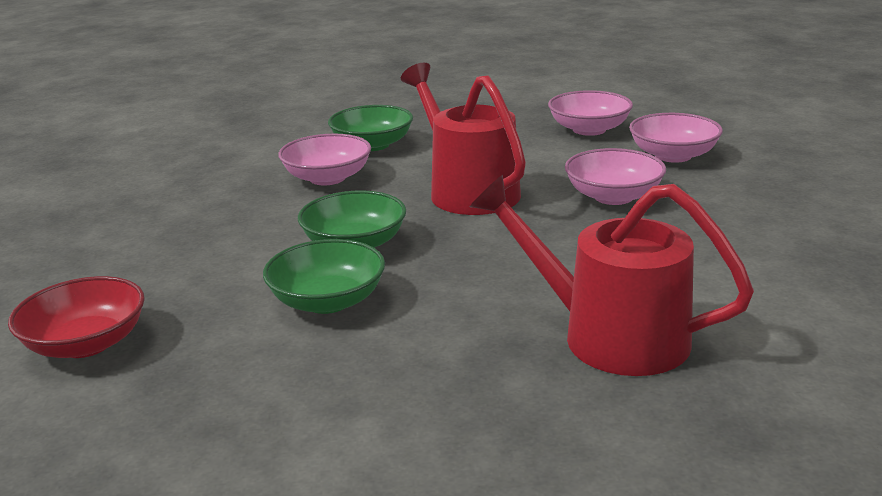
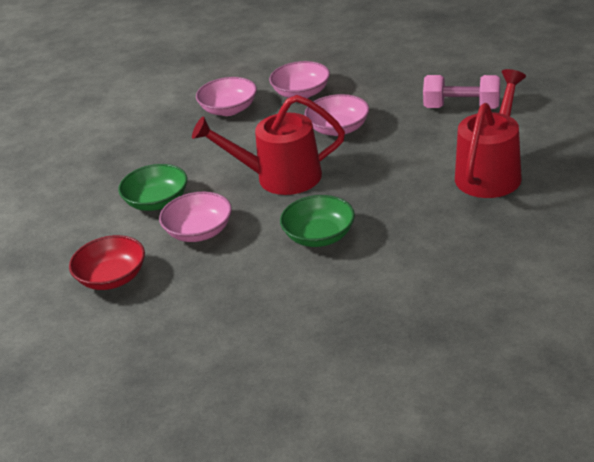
camera: 60 degrees left, 10 degrees up
red bowl [8,276,145,358] -> red bowl moved to [69,235,145,290]
green bowl [263,239,385,314] -> none
red watering can [470,175,754,376] -> red watering can turned 150 degrees clockwise [455,69,526,198]
none -> pink dumbbell [423,75,500,109]

